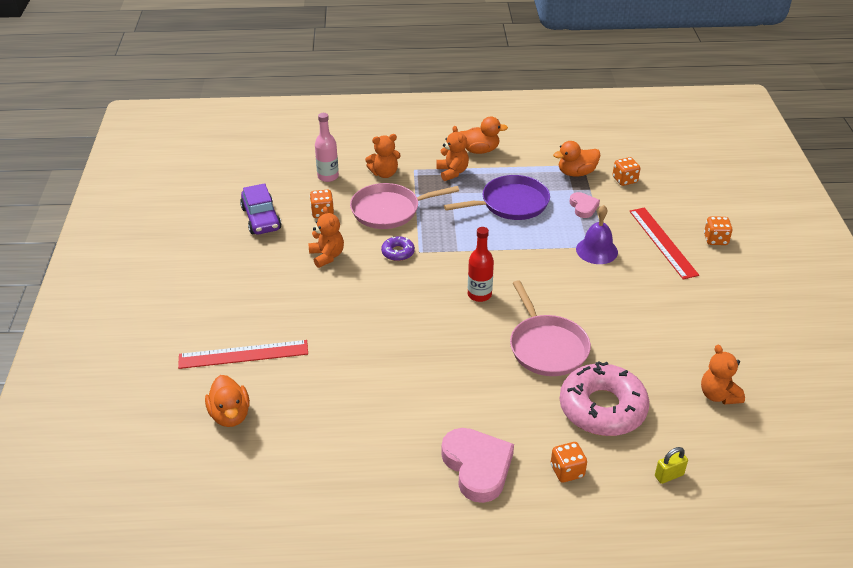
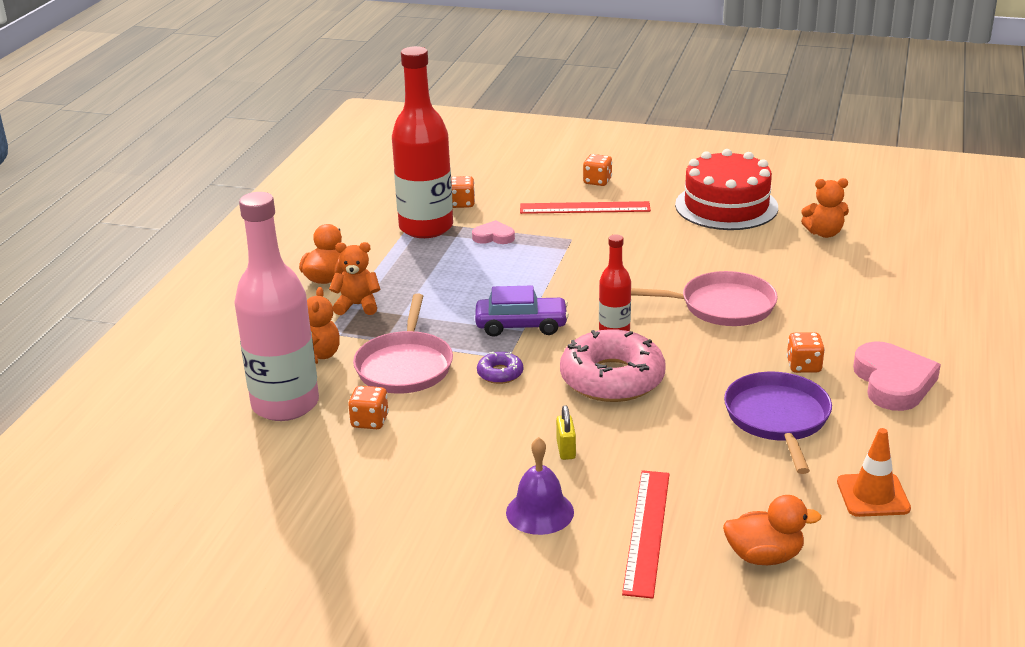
camera: 70 degrees left, 10 degrees down
purple car [240,183,282,235] -> purple car moved to [475,286,569,337]
orange teddy bear [308,207,344,268] -> none
pink bottle [315,113,339,182] -> pink bottle [234,192,319,421], size x2.02
pink heart [441,428,514,503] -> pink heart turned 90 degrees clockwise [853,341,941,411]
purple pan [444,175,550,220] -> purple pan moved to [724,372,832,474]
orange dice [551,442,587,483] -> orange dice moved to [787,332,825,373]
orange duck [553,141,601,177] -> red bottle [392,46,453,238]
pink donut [560,361,649,436] -> pink donut moved to [560,329,666,402]
purple bell [576,205,618,264] -> purple bell moved to [506,437,574,535]
yellow padlock [655,447,688,484] -> yellow padlock moved to [556,405,576,460]
none -> red cake [675,149,778,230]
none -> orange traffic cone [837,428,911,517]

